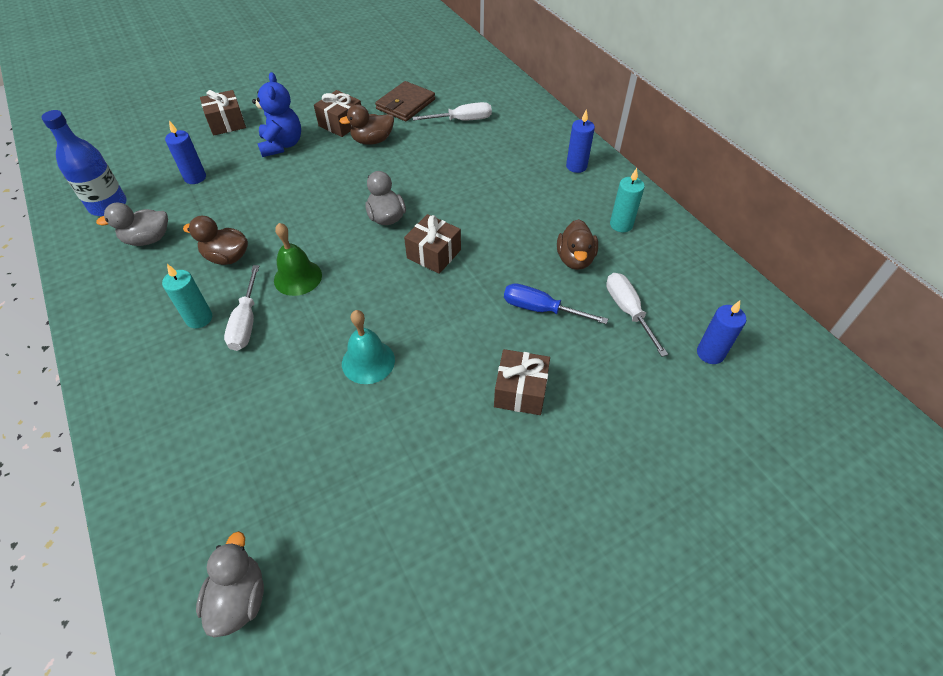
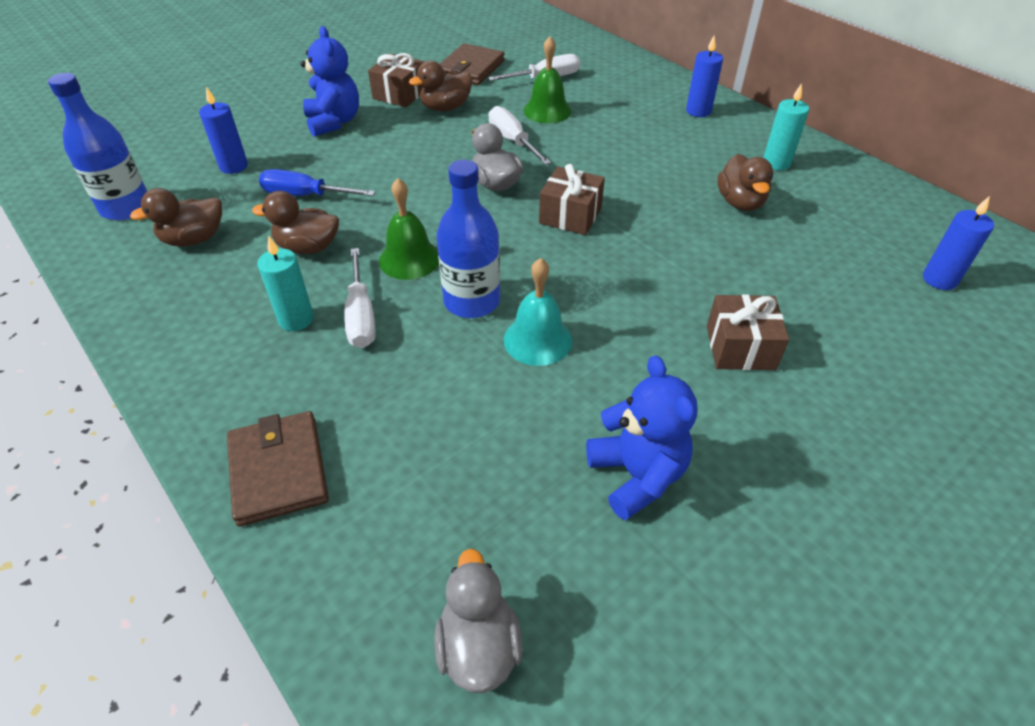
camera: 10 degrees left, 5 degrees down
grey duck [96,203,168,246] -> brown duck [130,188,222,246]
brown gift [200,90,246,136] -> none
blue screwdriver [504,283,608,324] -> blue screwdriver moved to [259,169,375,196]
white screwdriver [606,273,668,357] -> white screwdriver moved to [489,106,551,165]
none -> brown wallet [227,411,329,526]
none -> blue bottle [436,160,500,318]
none -> green bell [523,37,572,123]
none -> blue teddy bear [586,355,698,520]

